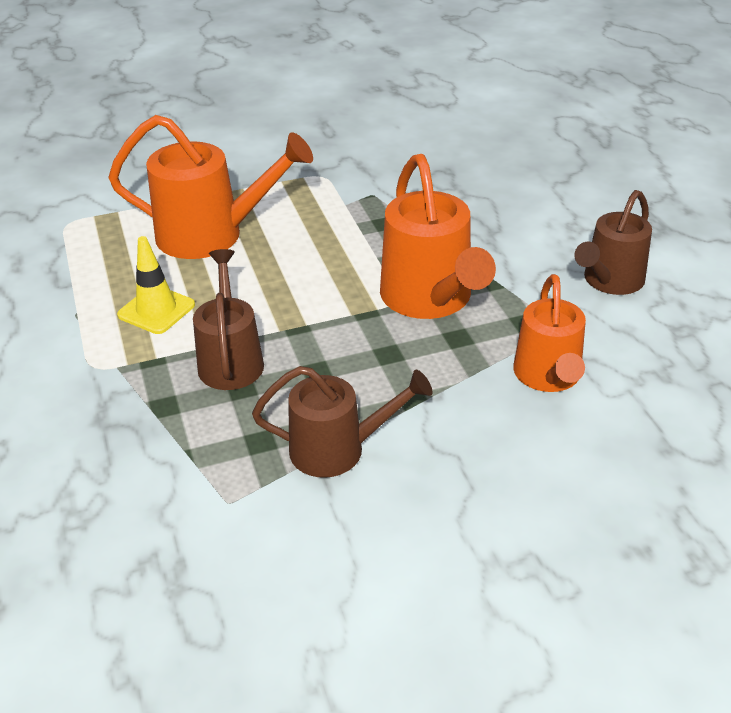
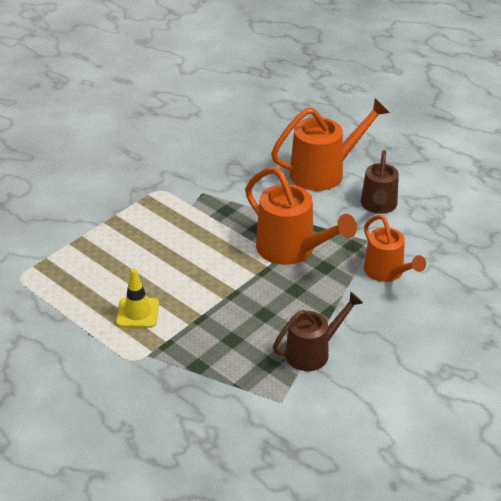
camera: 30 degrees left, 0 degrees up
orange watering can [108,115,313,259] -> orange watering can moved to [271,98,390,191]
brown watering can [193,249,264,390] -> none

